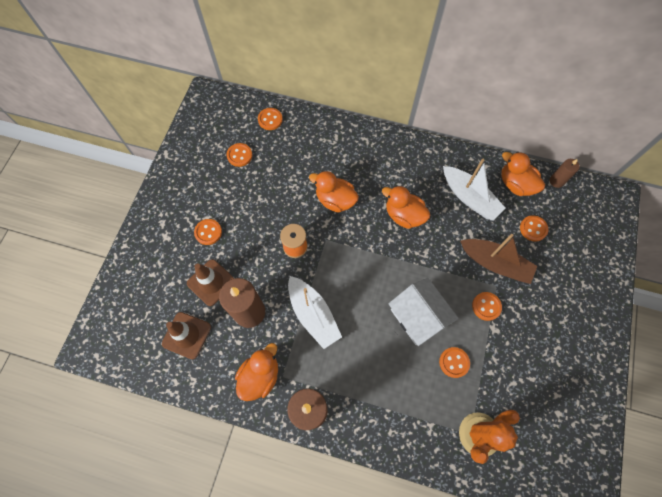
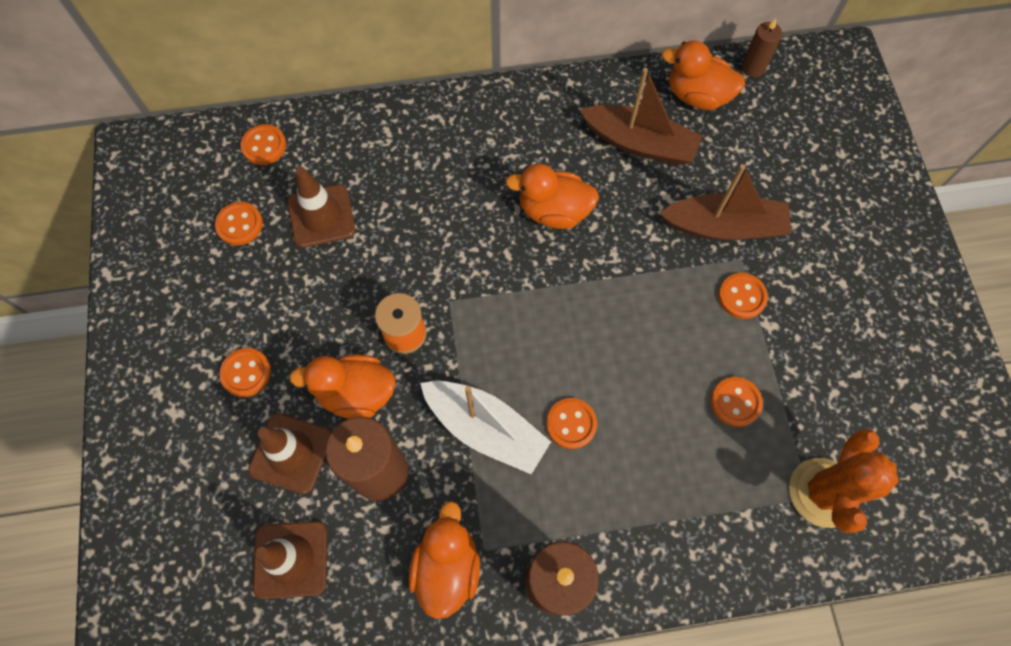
camera: 25 degrees left, 0 degrees up
orange duck [309,171,359,213] -> orange duck moved to [289,354,396,419]
white house [388,278,459,346] -> none
white boat [443,159,506,220] -> brown boat [580,68,702,165]
orange button [520,215,548,242] -> orange button moved to [546,398,597,449]
none -> brown traffic cone [288,167,355,248]

